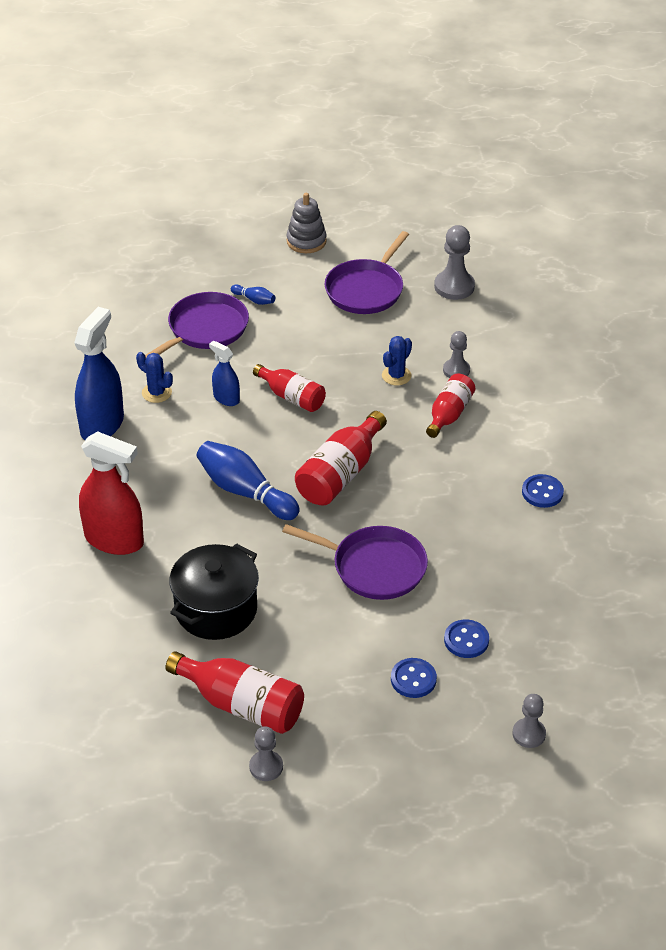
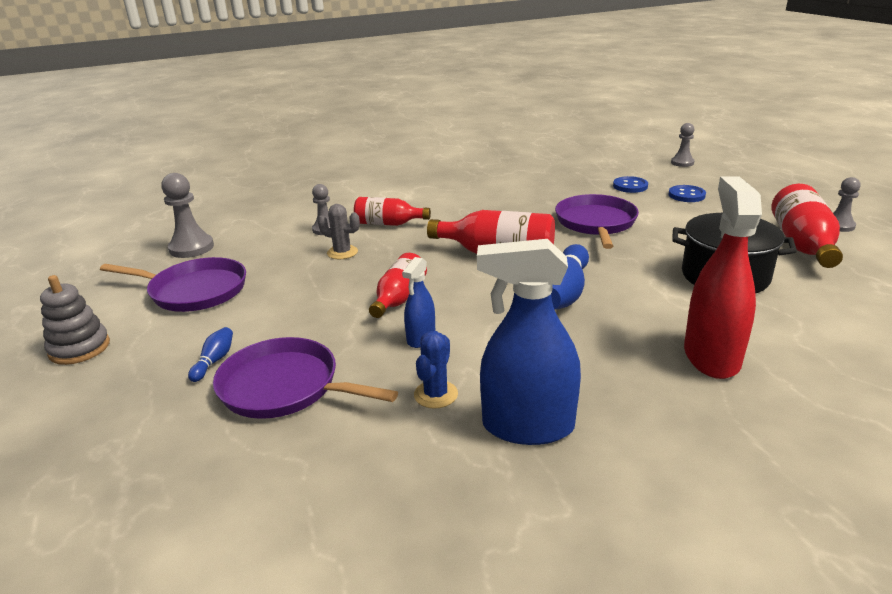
camera: 105 degrees left, 15 degrees down
blue cactus [382,336,412,385] -> grey cactus [318,204,360,259]
blue button [522,474,564,508] -> none

